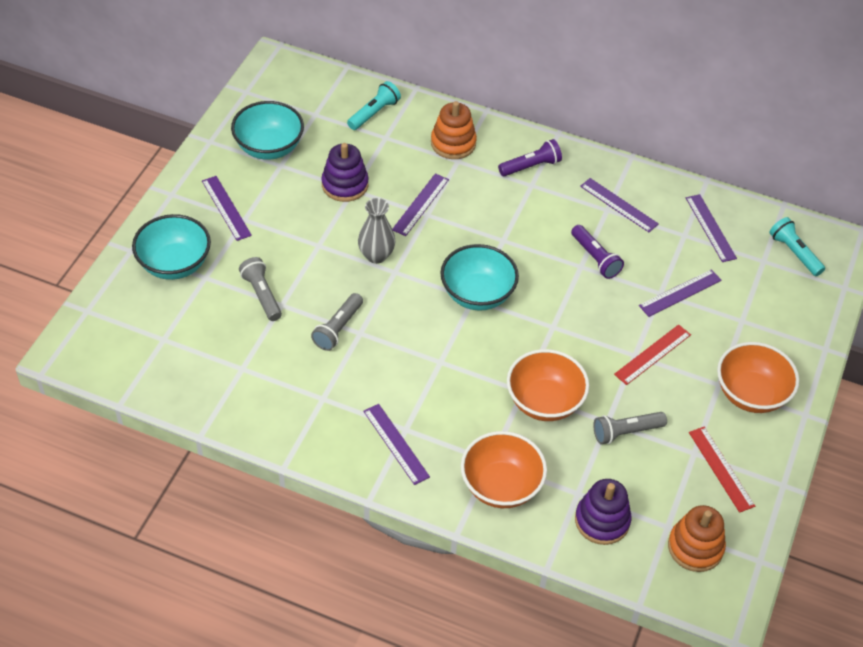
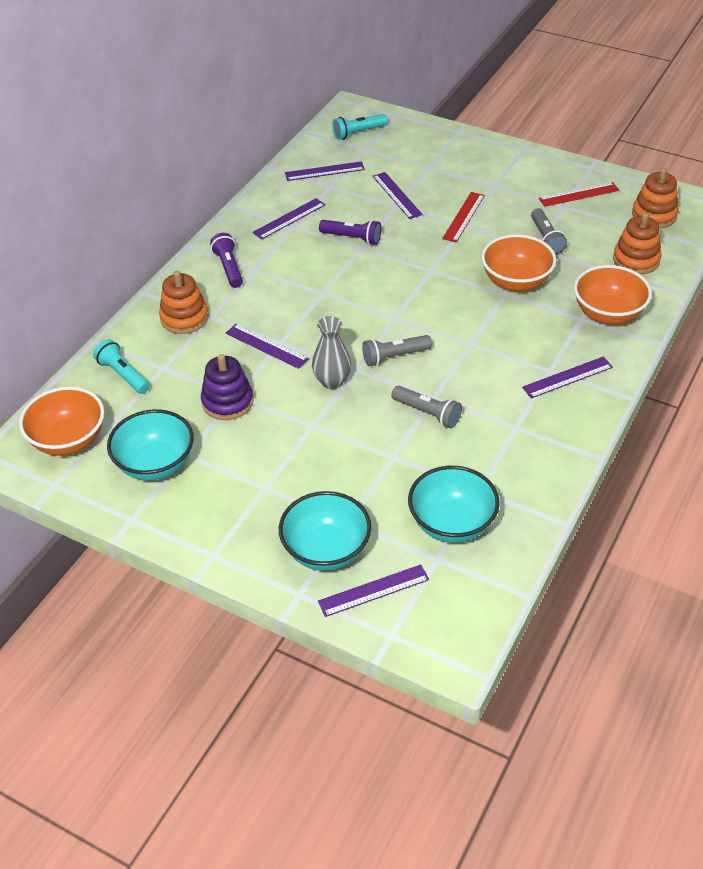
camera: 80 degrees left, 5 degrees down
purple ruler [202,176,252,241] -> purple ruler moved to [318,565,429,617]
grey flashlight [239,257,282,321] -> grey flashlight moved to [362,335,432,366]
turquoise bowl [440,244,519,311] -> turquoise bowl moved to [408,466,500,543]
purple flashlight [571,225,624,279] -> purple flashlight turned 45 degrees clockwise [319,220,381,245]
purple stacking toy [575,479,632,545] -> orange stacking toy [613,212,661,274]
red ruler [614,324,691,385] -> red ruler turned 60 degrees clockwise [442,192,485,243]
orange bowl [717,342,799,413] -> orange bowl moved to [19,387,104,456]

